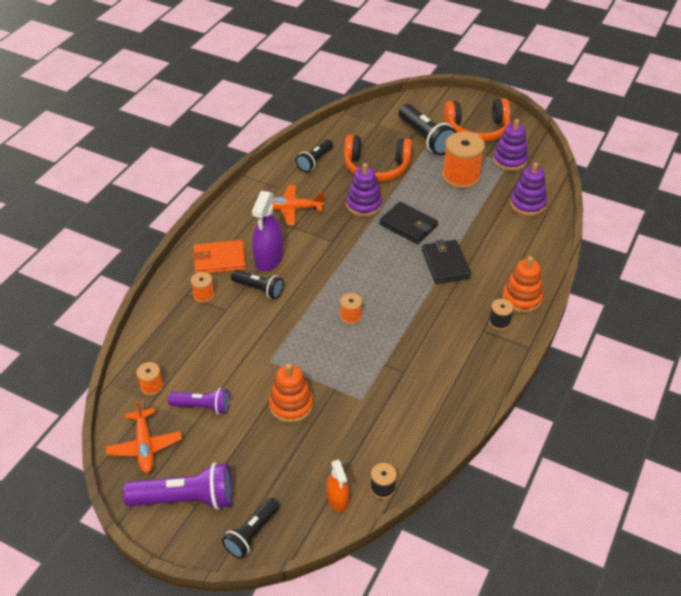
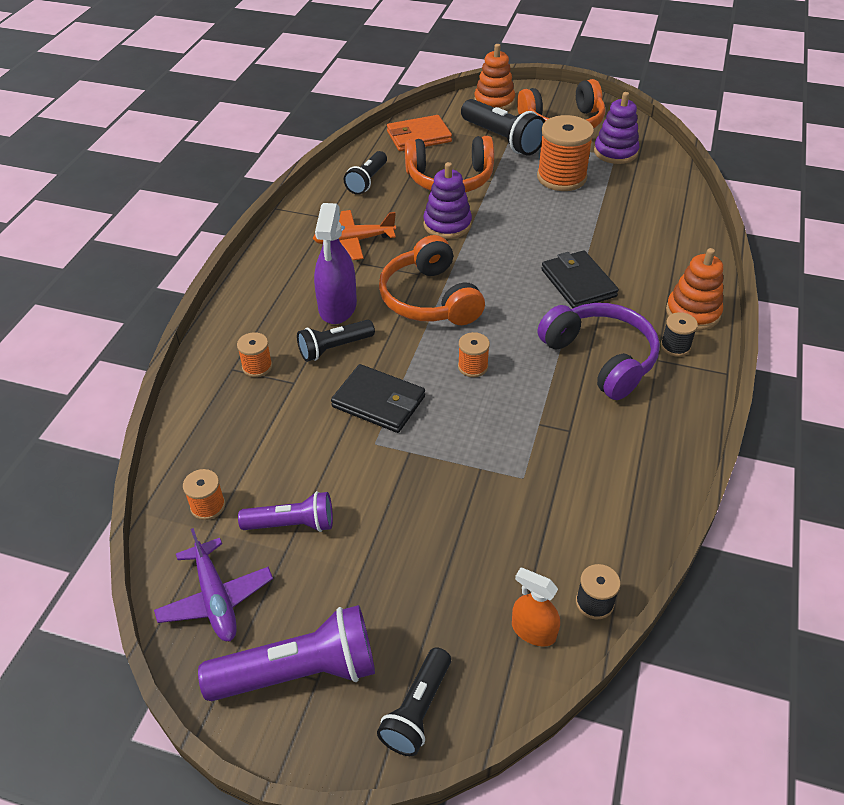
camera: 10 degrees left, 0 degrees up
orange plane [106,399,182,473] -> purple plane [154,528,273,641]
orange wallet [193,240,246,273] -> orange wallet moved to [387,115,452,151]
black flashlight [231,270,284,299] -> black flashlight turned 135 degrees clockwise [297,320,375,362]
orange stacking toy [269,364,313,423] -> orange stacking toy moved to [474,44,515,110]
orange spray bottle [327,460,349,512] -> orange spray bottle turned 150 degrees clockwise [512,567,560,646]
black wallet [379,202,438,244] -> black wallet moved to [331,364,425,433]
purple stacking toy [510,162,547,216] -> none
none -> orange headphones [379,235,485,325]
none -> purple headphones [538,303,660,400]

